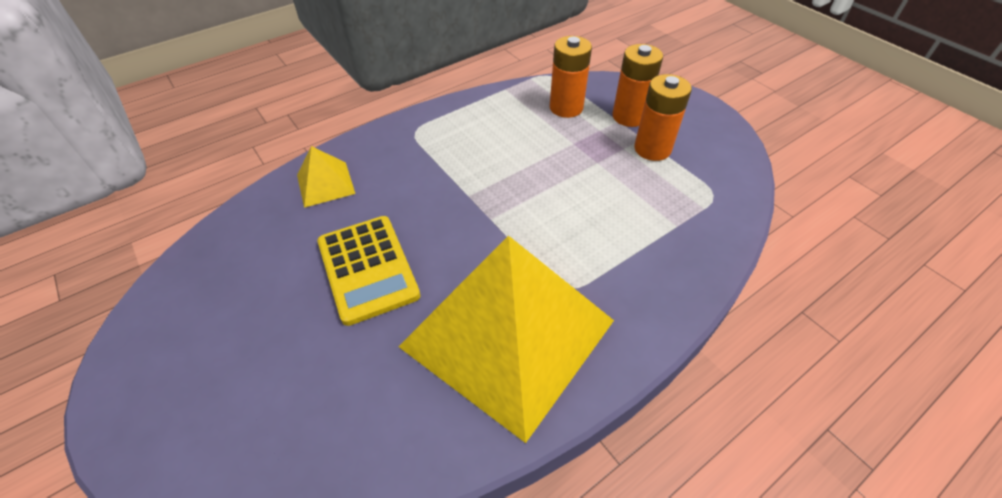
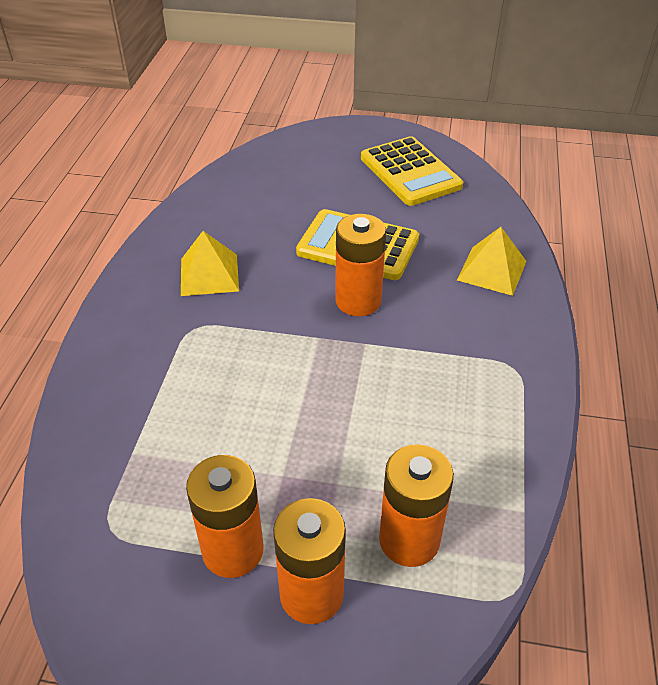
camera: 135 degrees right, 5 degrees down
yellow pyramid [398,236,614,443] -> yellow pyramid [181,231,239,296], size x0.41
none -> orange battery [335,214,386,316]
none -> yellow calculator [361,136,463,206]

